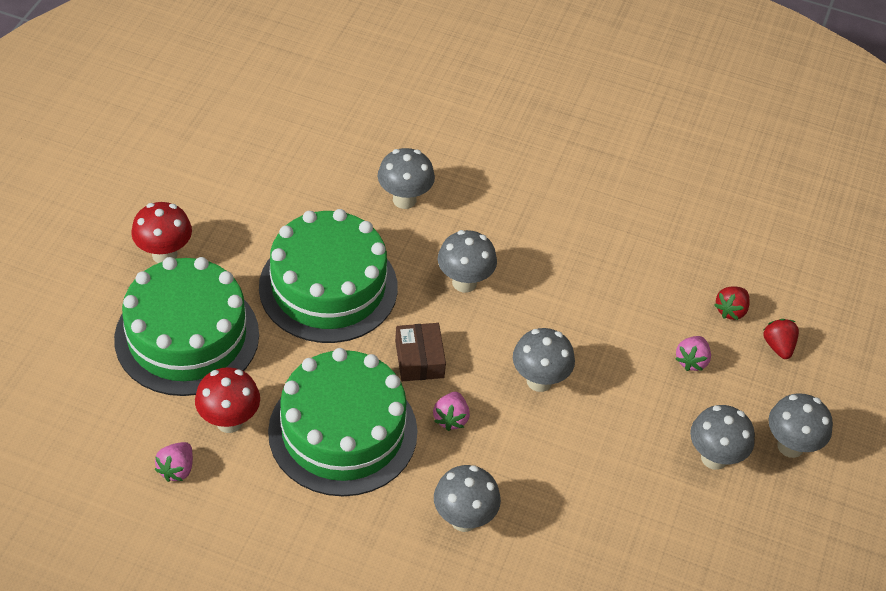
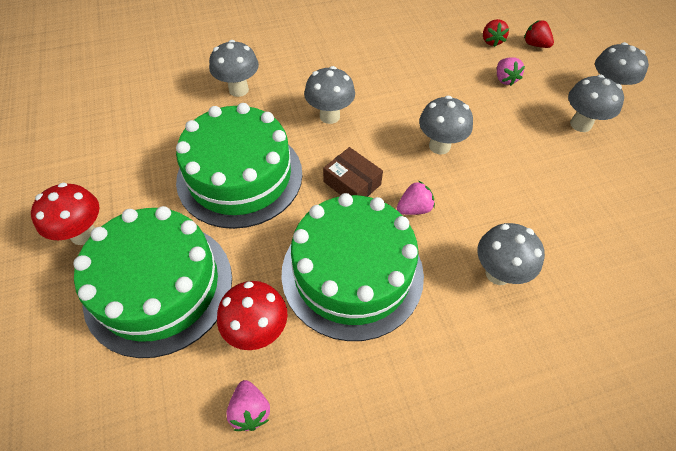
camera: 35 degrees left, 5 degrees up
pink strawberry [433,392,470,431] -> pink strawberry turned 90 degrees counterclockwise [397,181,435,215]

